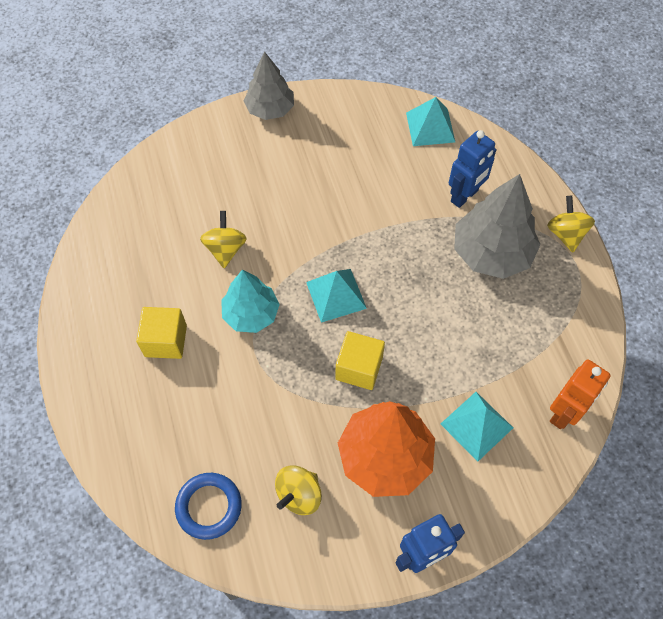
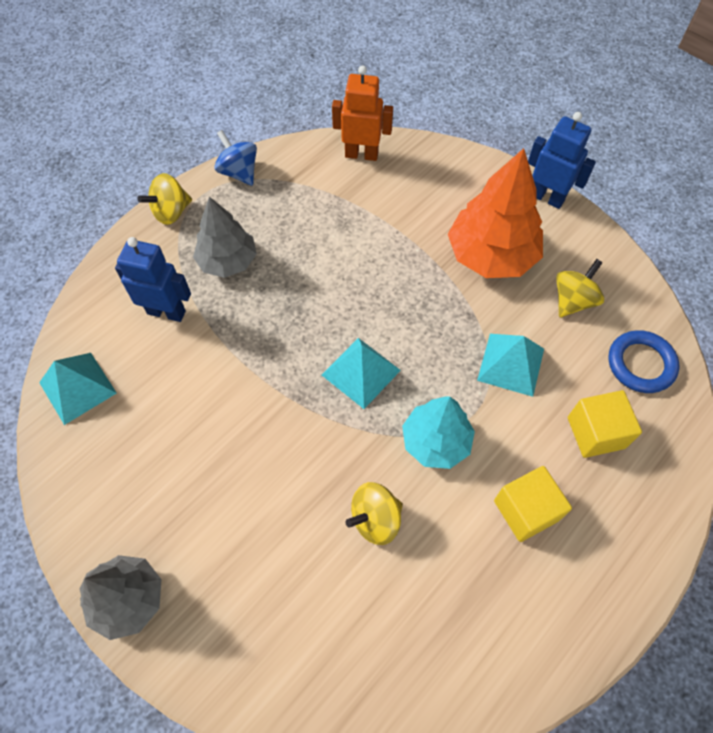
camera: 120 degrees left, 0 degrees up
yellow spinning top [275,465,322,515] -> yellow spinning top turned 60 degrees counterclockwise [556,259,604,317]
yellow cube [335,331,385,390] -> yellow cube moved to [568,390,642,458]
turquoise pyramid [441,392,513,461] -> turquoise pyramid moved to [477,334,544,397]
grey tree [454,174,541,279] -> grey tree [193,197,257,278], size x0.66
none -> blue spinning top [214,130,257,186]

